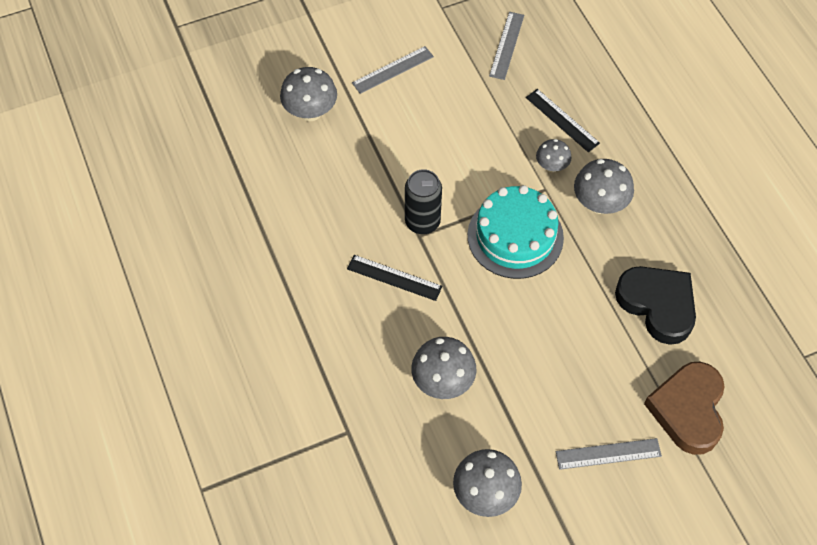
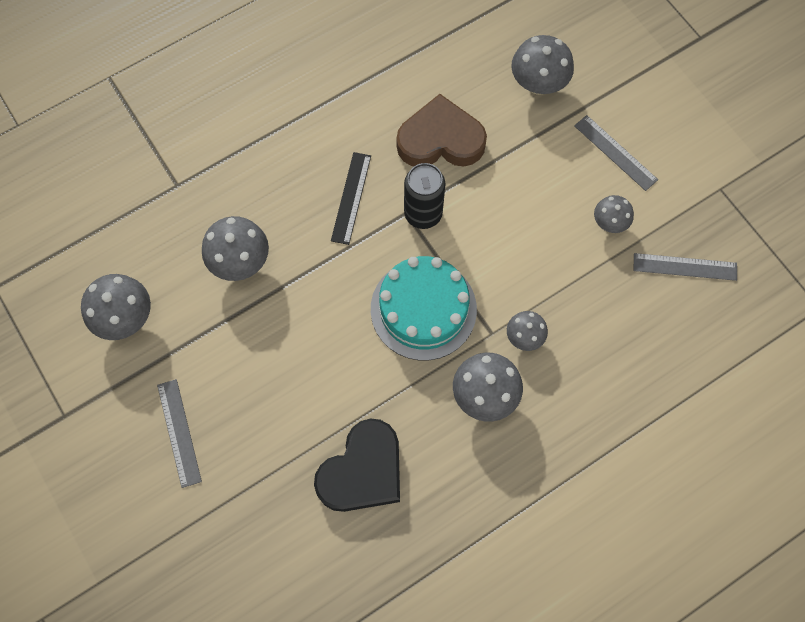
camera: 80 degrees right, 10 degrees up
black ruler [526,89,600,152] -> none
brown heart [644,362,725,455] -> brown heart moved to [396,94,487,166]
none -> grey mushroom [594,195,634,233]

